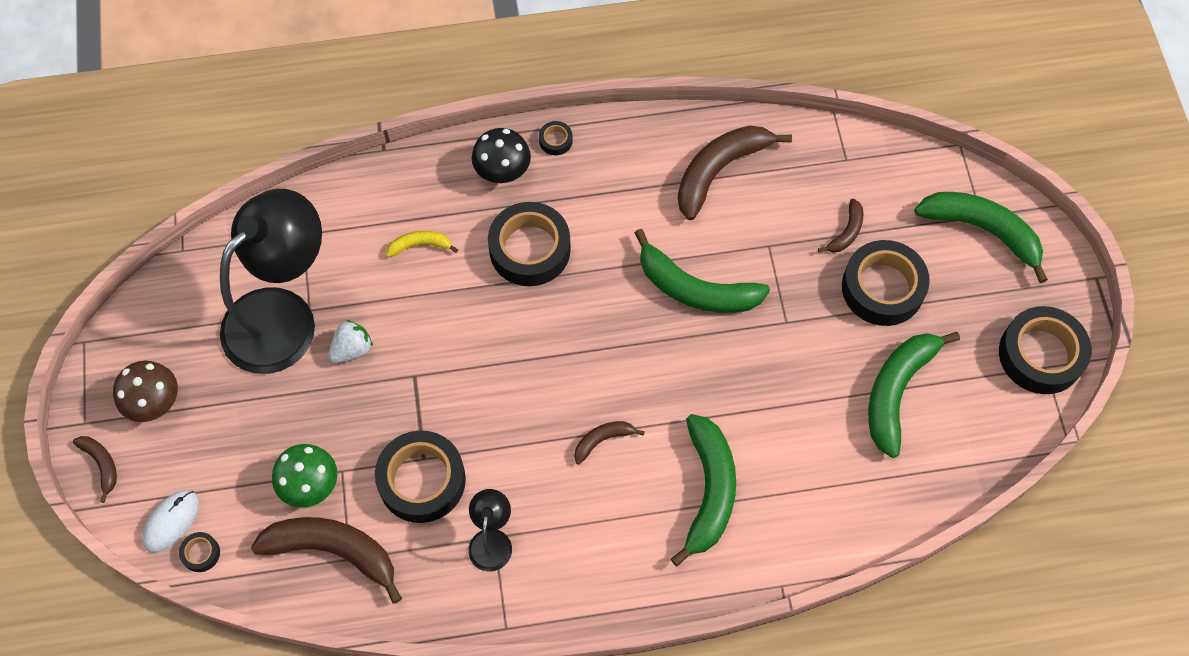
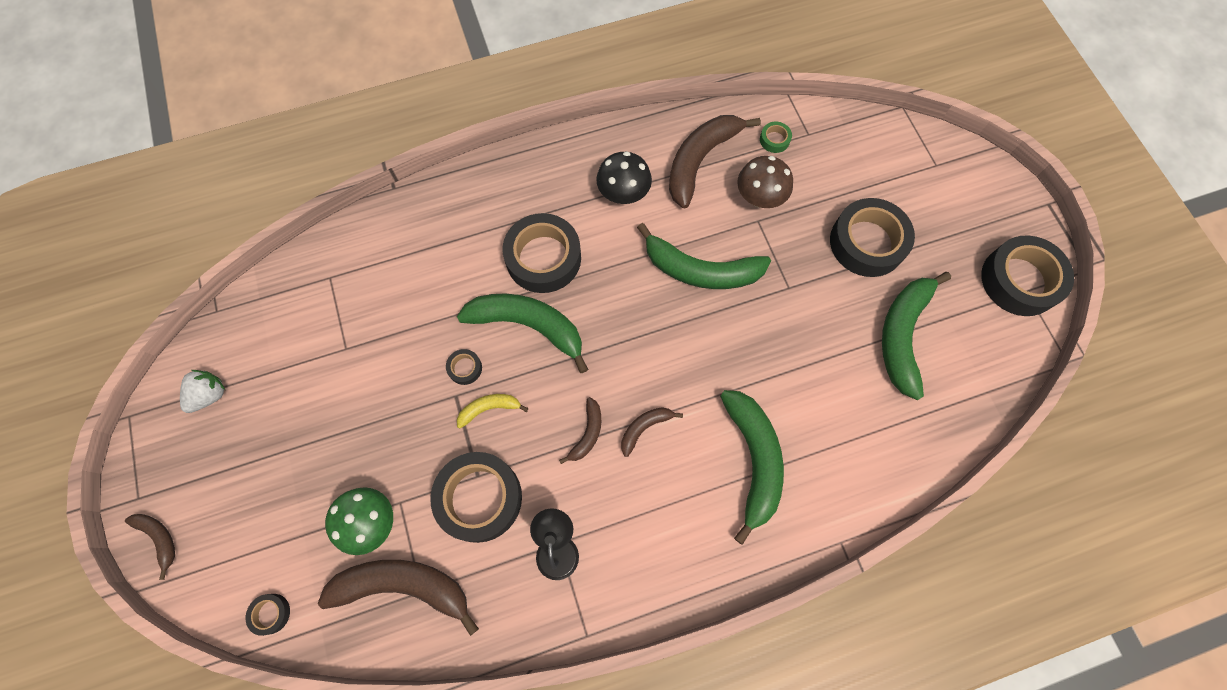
camera: 10 degrees left, 5 degrees up
brown mushroom [113,361,178,422] -> brown mushroom moved to [737,156,793,208]
white mouse [142,490,199,553] -> none
black lamp [220,189,322,374] -> none
white strawberry [328,320,373,363] -> white strawberry moved to [180,370,225,413]
yellow banana [386,231,458,258] -> yellow banana moved to [457,394,528,428]
black mushroom [472,128,531,183] -> black mushroom moved to [596,151,652,204]
black tape [539,121,573,155] -> black tape moved to [446,349,482,385]
brown banana [818,198,863,253] -> brown banana moved to [559,397,601,464]
green banana [914,192,1048,283] -> green banana moved to [457,293,588,373]
none -> green tape [760,122,792,153]

